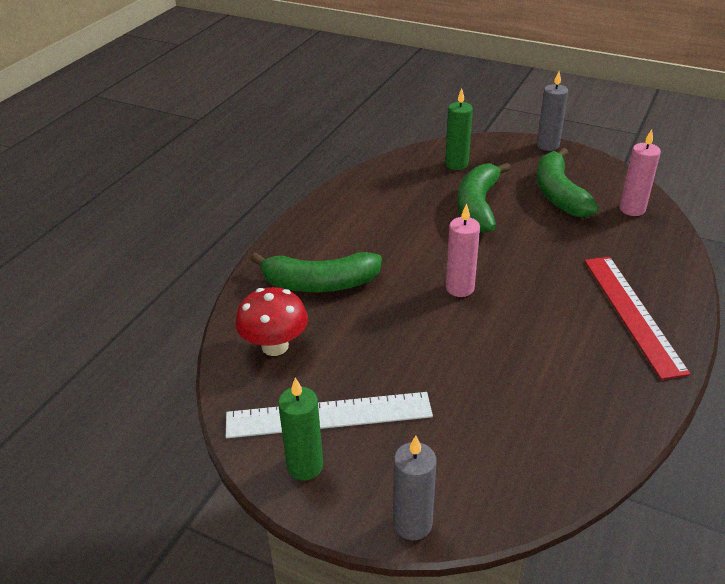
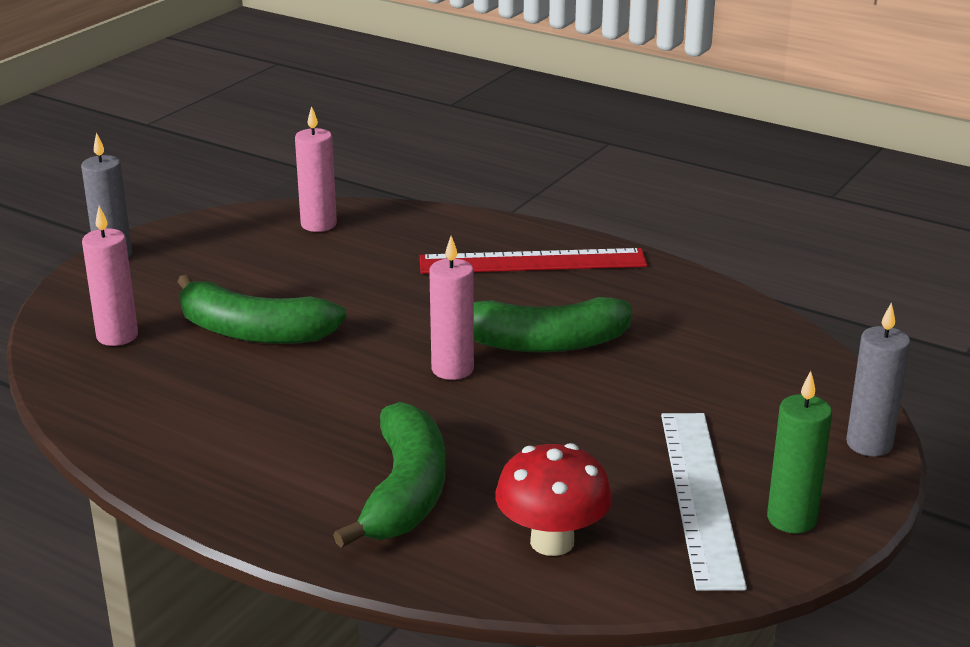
camera: 85 degrees left, 10 degrees down
green candle [445,89,473,170] -> pink candle [82,206,138,346]
green banana [537,148,599,217] -> green banana moved to [474,297,632,352]

